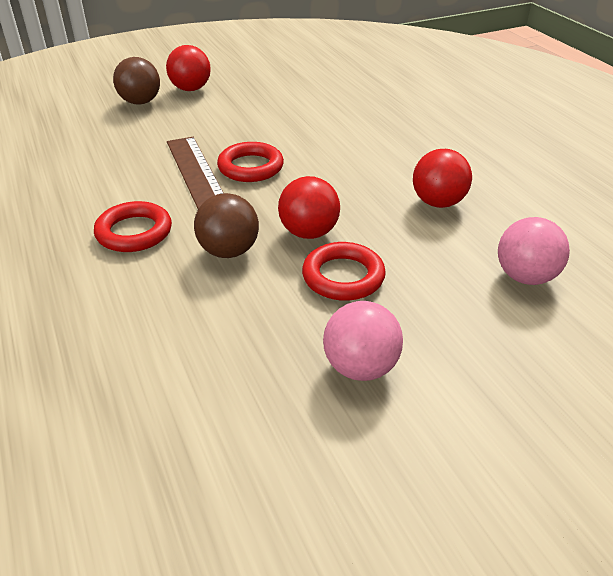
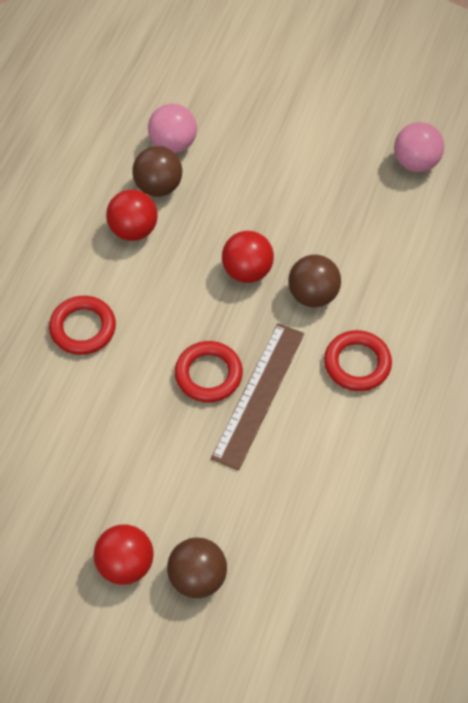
camera: 135 degrees left, 20 degrees up
red ring [302,242,386,301] -> red ring moved to [49,296,116,355]
pink ball [323,301,403,381] -> pink ball moved to [394,122,444,172]
none -> brown ball [132,146,182,197]

